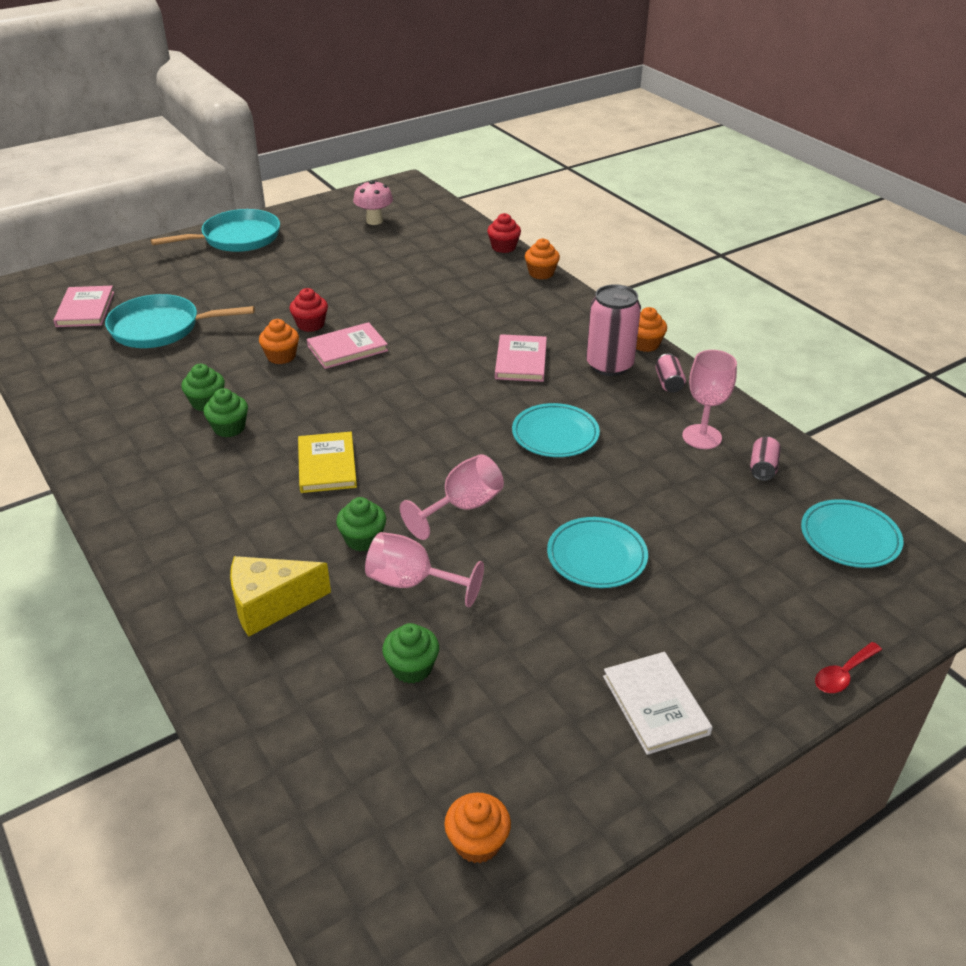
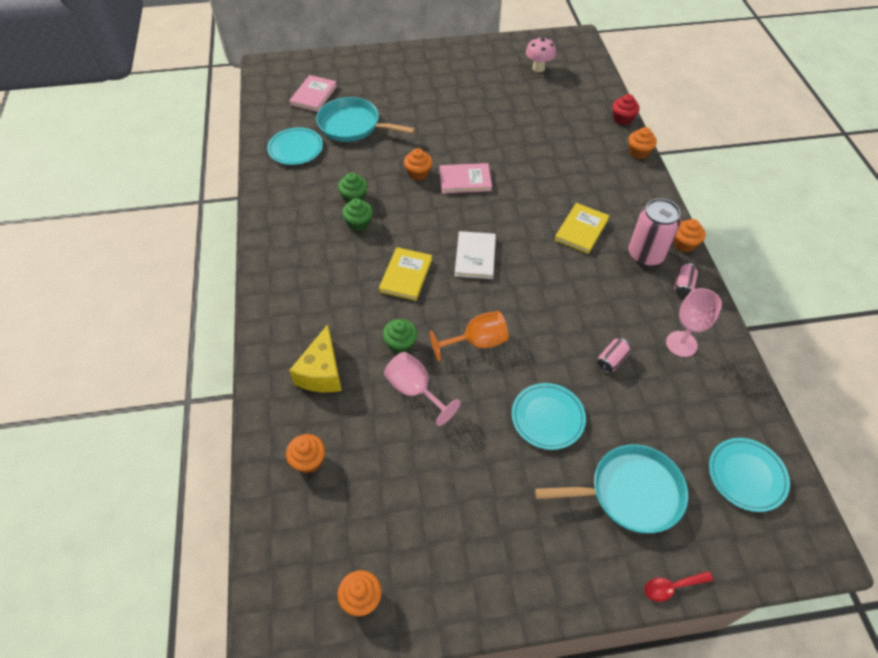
camera: 25 degrees right, 15 degrees up
turquoise pan [150,209,280,252] -> turquoise pan moved to [535,444,688,533]
yellow cheese [230,556,331,637] -> yellow cheese turned 90 degrees counterclockwise [289,324,342,392]
red cupcake [290,288,328,332] -> none
green cupcake [382,623,439,683] -> none
pink goblet [400,454,504,540] -> orange goblet [430,311,509,361]
pink book [495,334,547,382] -> yellow book [554,203,610,254]
turquoise plate [512,403,600,457] -> turquoise plate moved to [267,127,323,165]
white book [603,652,713,755] -> white book moved to [455,231,496,279]
pink can [750,436,781,481] -> pink can moved to [597,338,631,373]
none -> orange cupcake [286,434,325,473]

